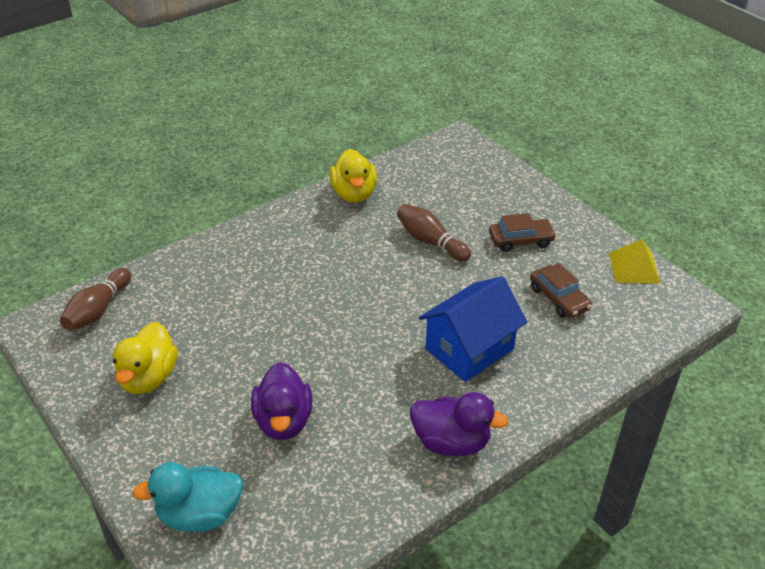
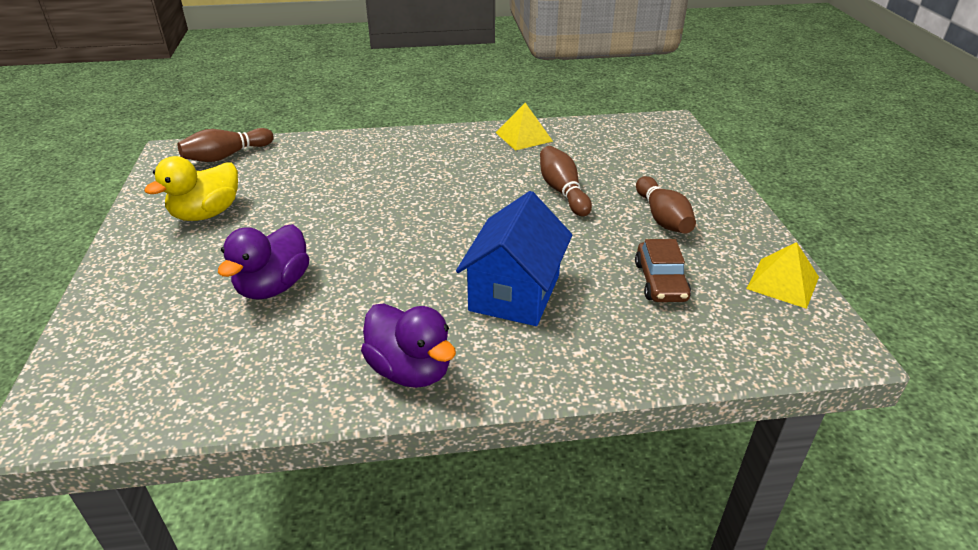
camera: 30 degrees right, 5 degrees down
turquoise duck [132,462,243,532] -> none
yellow duck [330,149,377,203] -> yellow pyramid [496,103,553,151]
blue house [419,276,527,382] -> blue house turned 60 degrees counterclockwise [456,191,572,326]
brown car [489,213,556,252] -> brown bowling pin [636,176,696,234]

